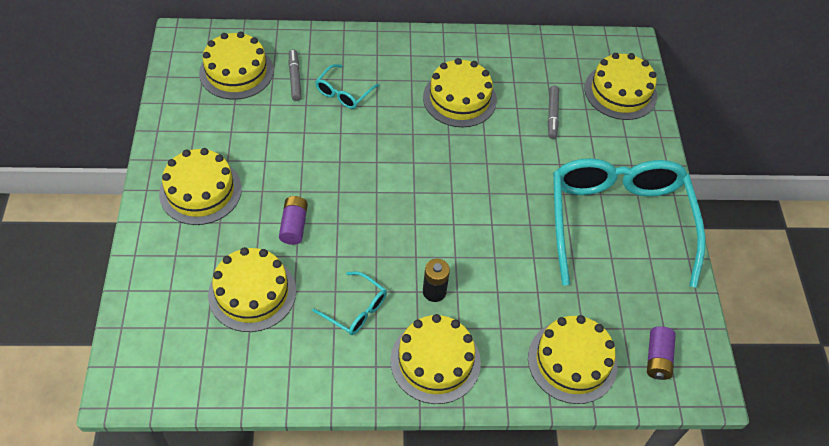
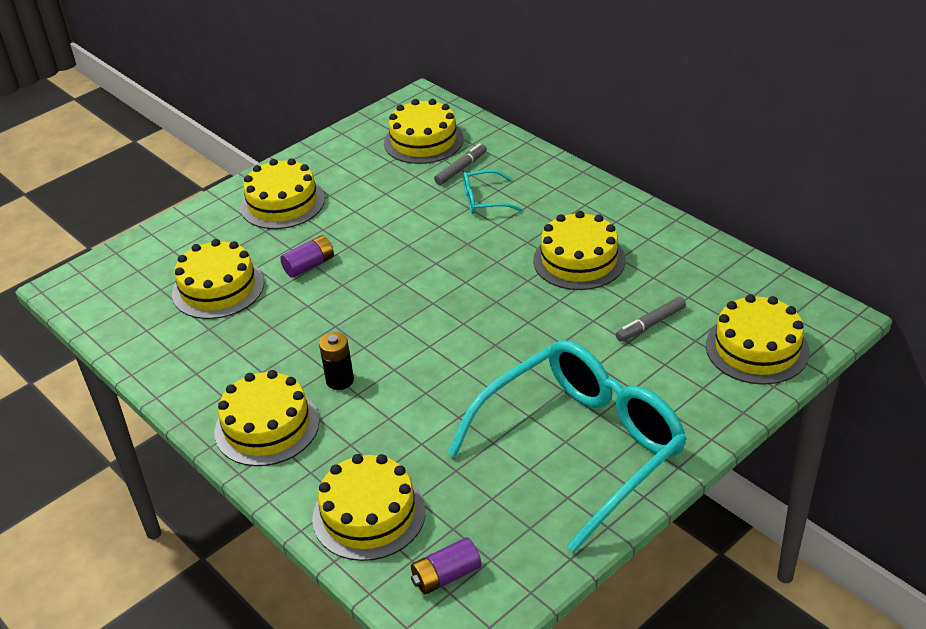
camera: 55 degrees right, 15 degrees down
turquoise glasses [312,271,387,335] -> none

